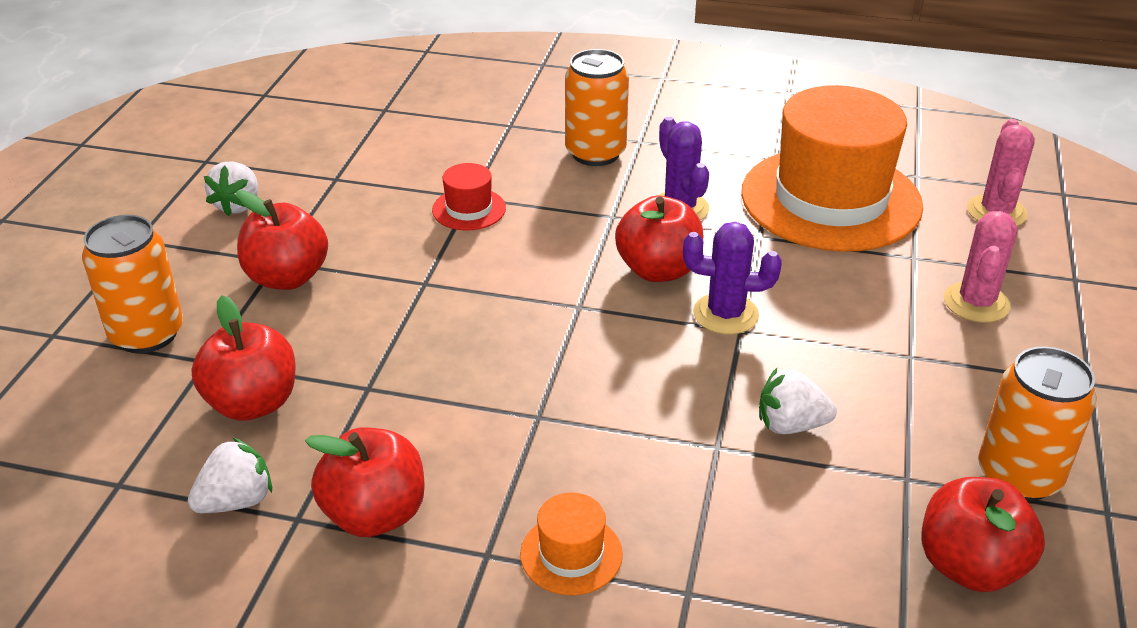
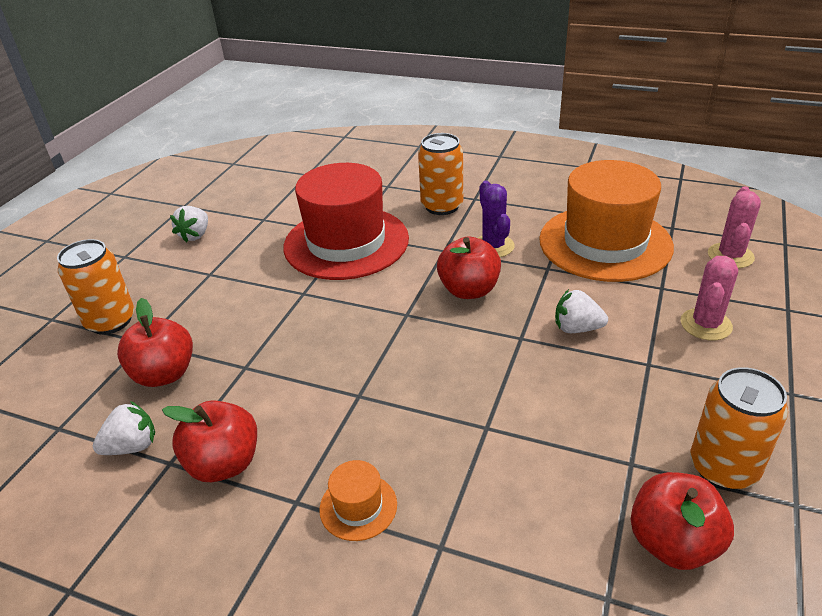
camera: 10 degrees right, 0 degrees up
red apple [236,190,328,290] -> none
red hat [432,163,506,231] -> red hat [283,163,409,280], size x2.46
purple cactus [683,222,782,334] -> none
white strawberry [759,368,837,434] -> white strawberry moved to [555,289,608,333]

